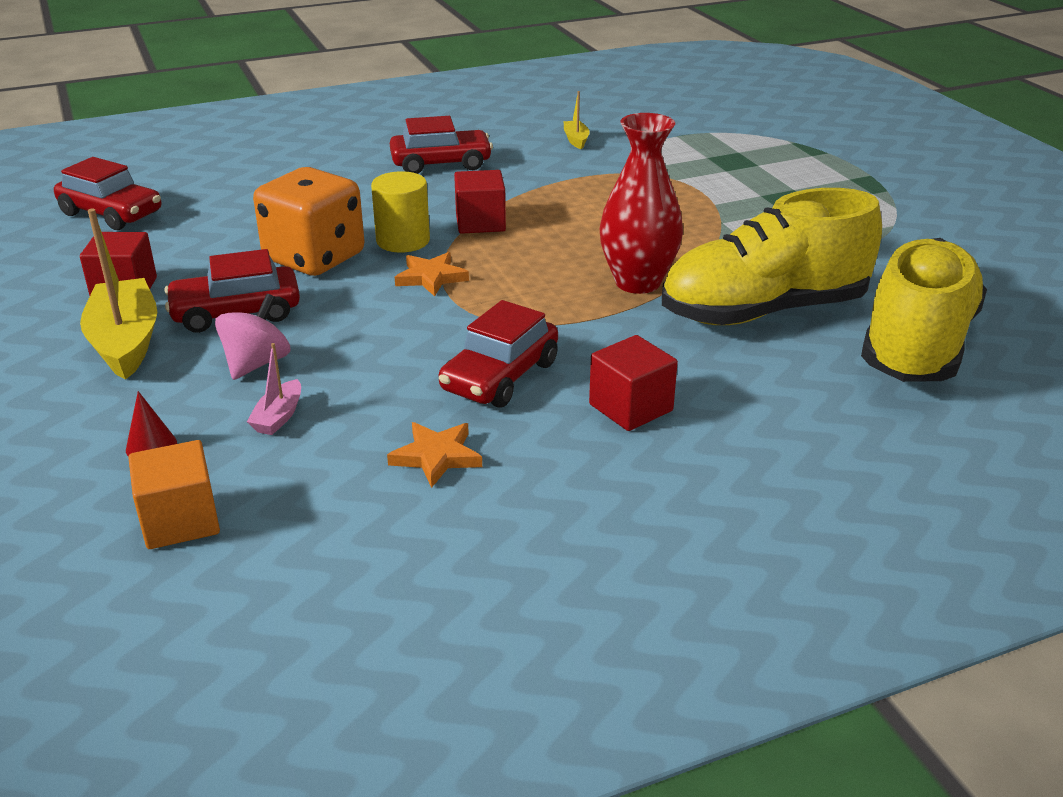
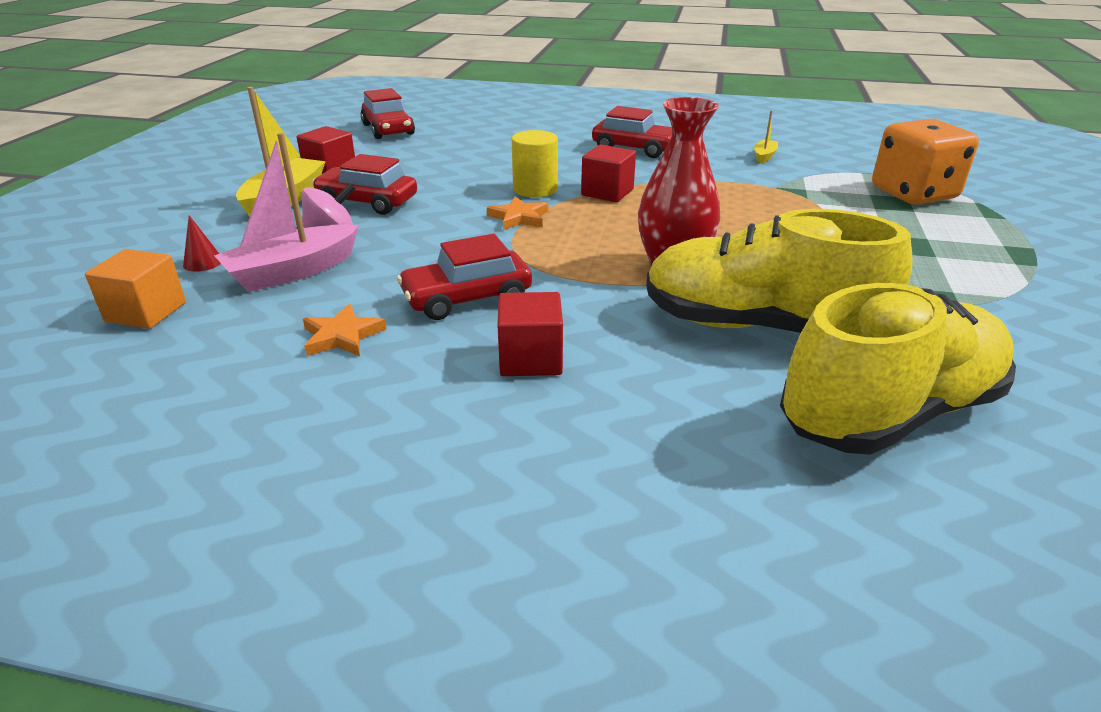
camera: 35 degrees right, 0 degrees up
pink boat [247,343,301,435] -> pink boat [214,132,359,292], size x2.09
orange dice [253,167,365,276] -> orange dice moved to [872,119,979,205]

